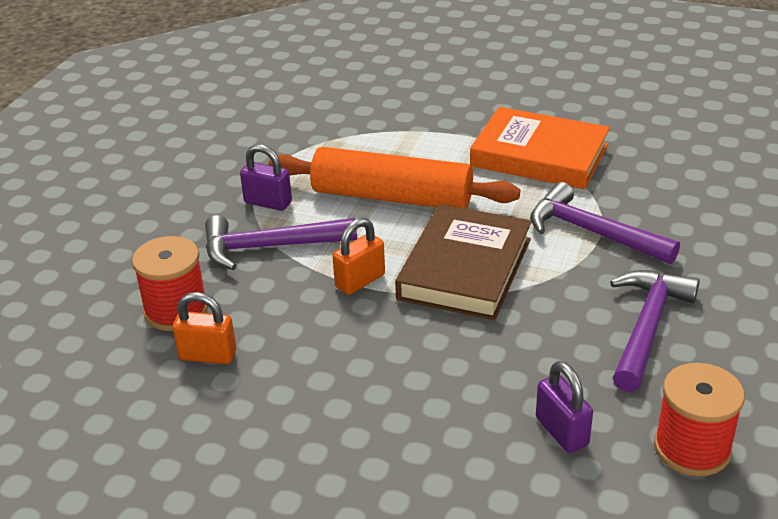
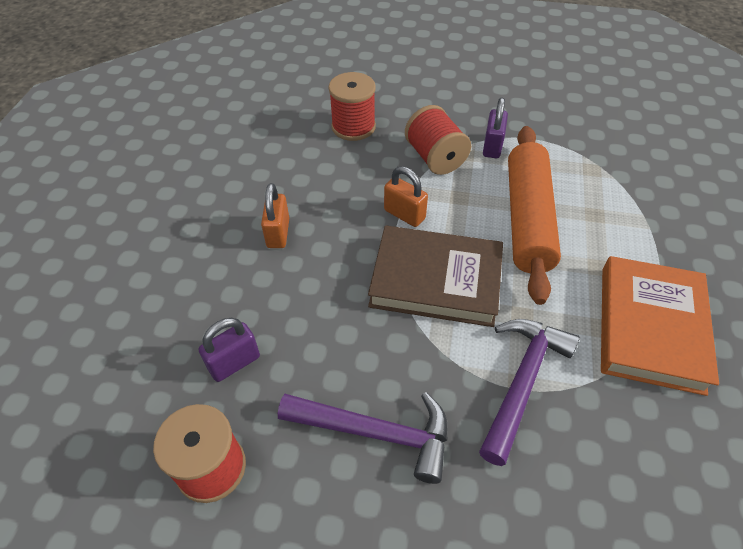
camera: 80 degrees right, 15 degrees up
orange padlock [173,292,236,364] -> orange padlock moved to [261,183,289,248]
purple hammer [205,215,357,270] -> red spool [405,105,471,175]

